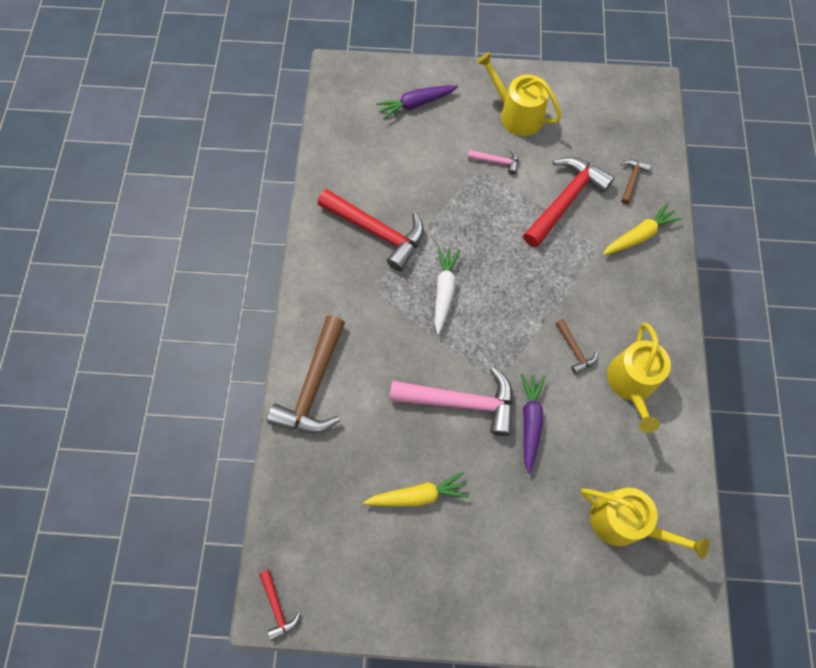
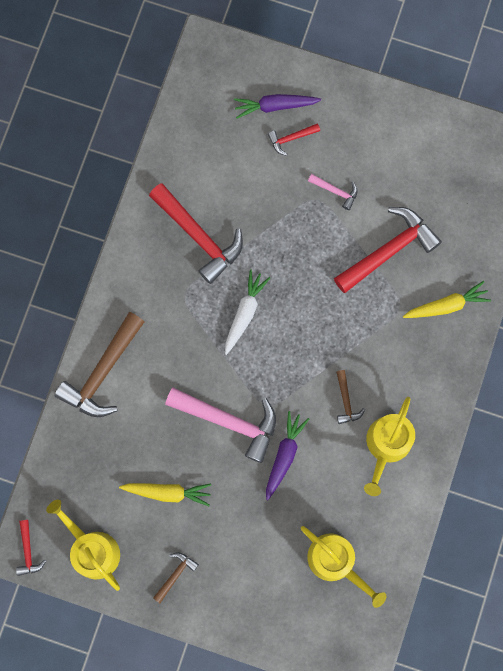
camera: 15 degrees right, 10 degrees up
yellow watering can [477,52,562,136] -> yellow watering can moved to [46,500,120,591]
brown hammer [621,159,651,204] -> brown hammer moved to [153,552,199,603]
none -> red hammer [268,123,320,156]

